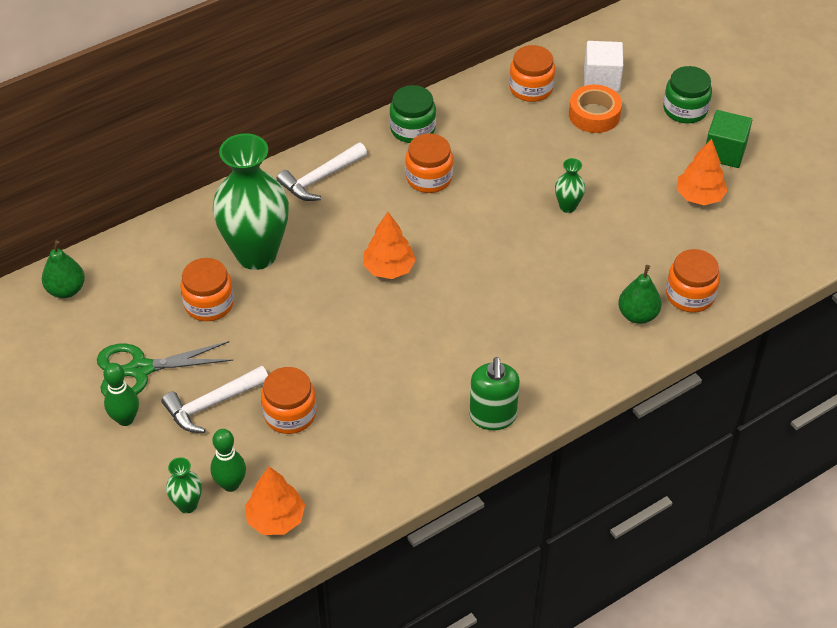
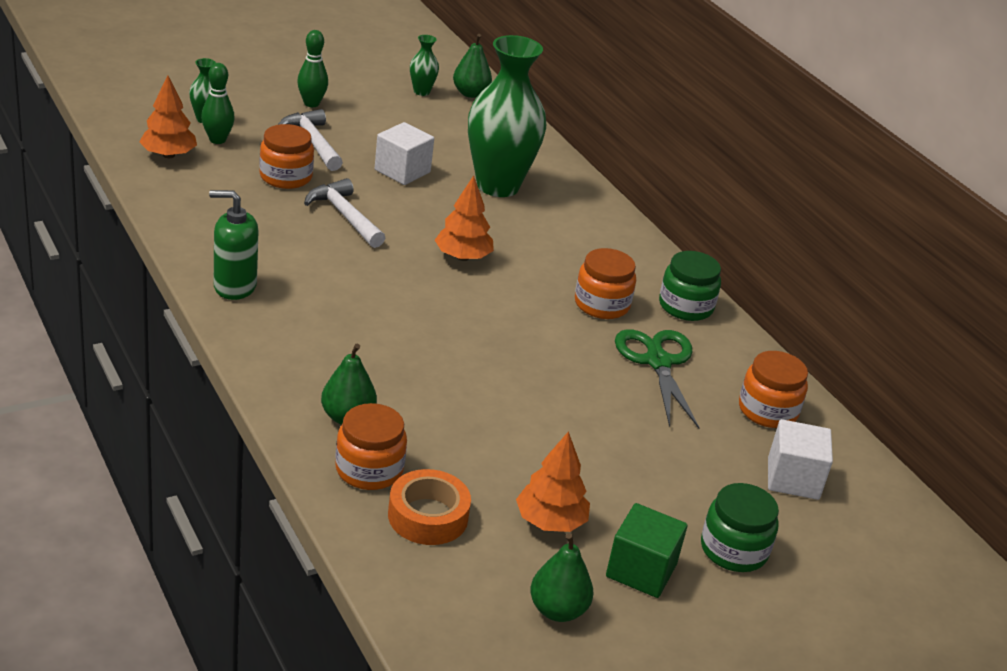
camera: 90 degrees right, 15 degrees down
green scissors [97,341,233,396] -> green scissors moved to [615,329,699,429]
orange jar [180,258,234,321] -> none
white hammer [277,142,367,201] -> white hammer moved to [304,178,385,248]
green vase [555,158,585,213] -> green vase moved to [410,35,439,96]
orange tape [569,85,622,133] -> orange tape moved to [388,469,471,545]
none -> white cube [375,122,434,185]
none -> green pear [530,533,593,622]

